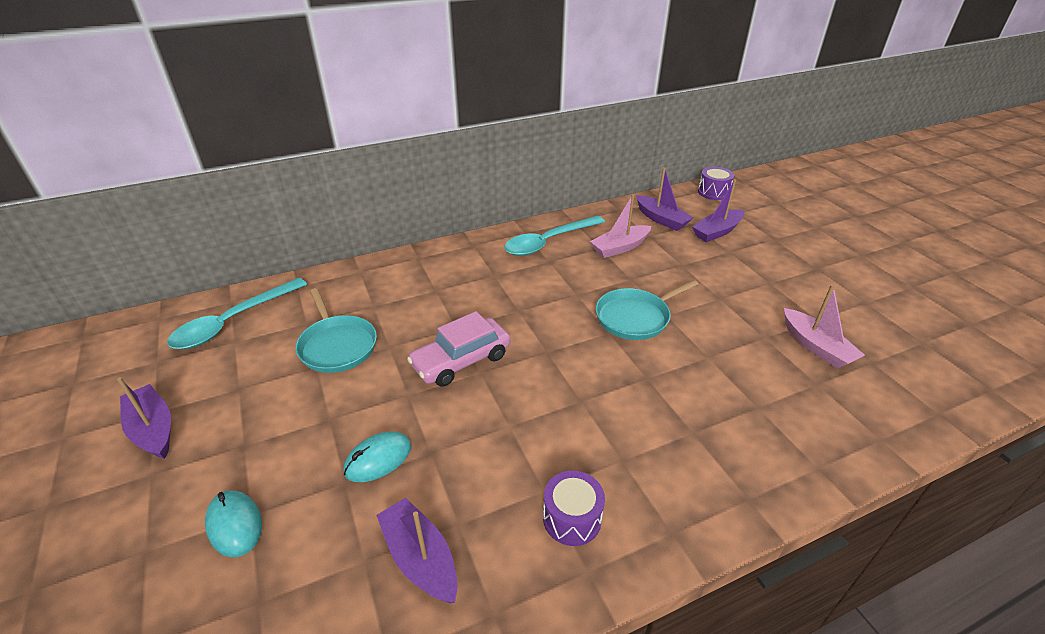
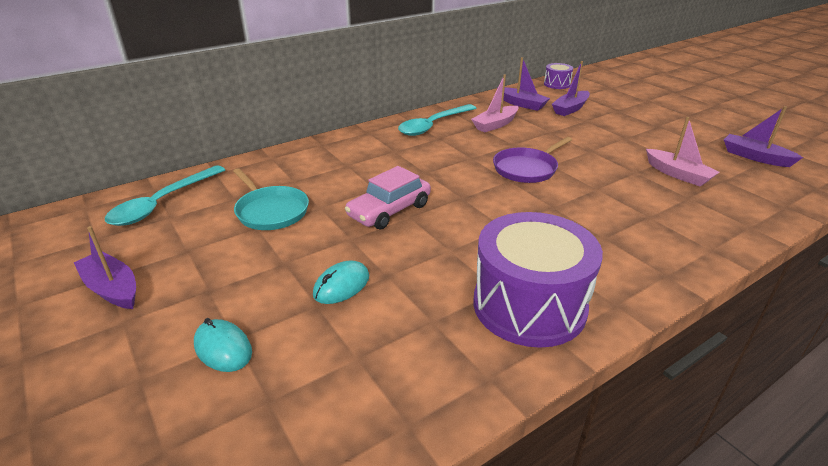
camera: 10 degrees left, 5 degrees down
purple boat [376,498,458,603] -> purple boat moved to [724,106,803,167]
purple drum [543,471,605,546] -> purple drum [473,212,603,348], size x2.17
turquoise pan [596,280,698,340] -> purple pan [493,137,572,183]

